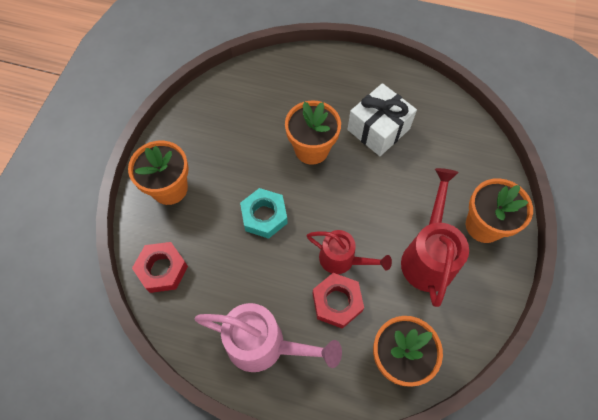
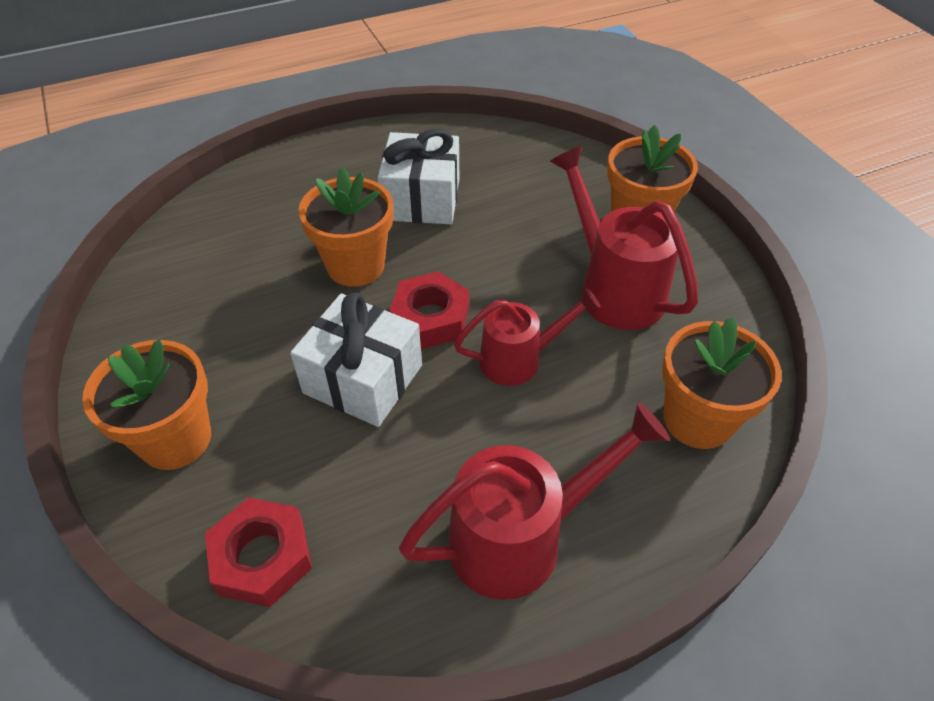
camera: 40 degrees left, 15 degrees down
pink watering can [195,303,342,372] -> red watering can [399,402,670,600]
turquoise nut [240,188,288,239] -> white gift [290,292,422,427]
red nut [313,273,364,329] -> red nut moved to [389,271,469,349]

